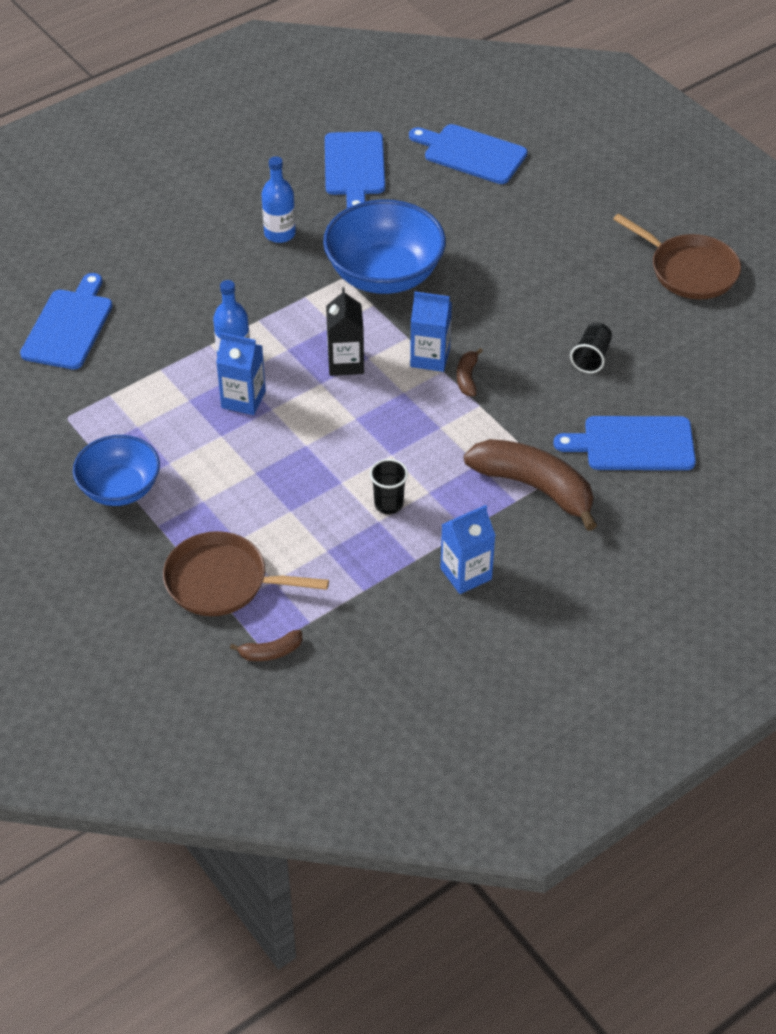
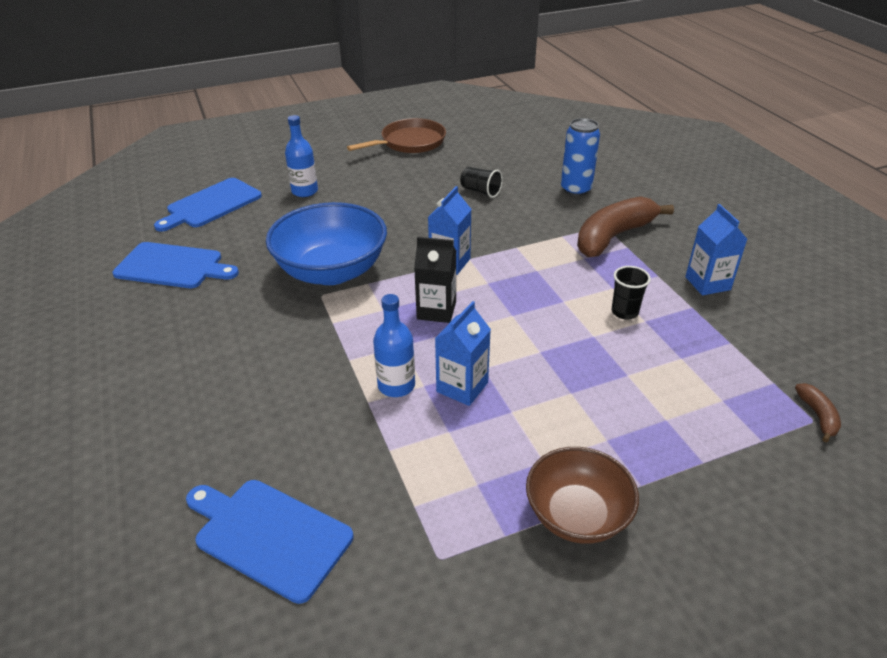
camera: 75 degrees left, 10 degrees down
blue bowl [73,435,160,506] -> brown bowl [526,447,639,544]
brown pan [163,531,329,616] -> none
blue bottle [261,156,296,243] -> blue bottle moved to [285,115,318,197]
brown banana [457,348,483,396] -> none
blue cutting board [553,416,696,470] -> blue can [561,118,600,196]

